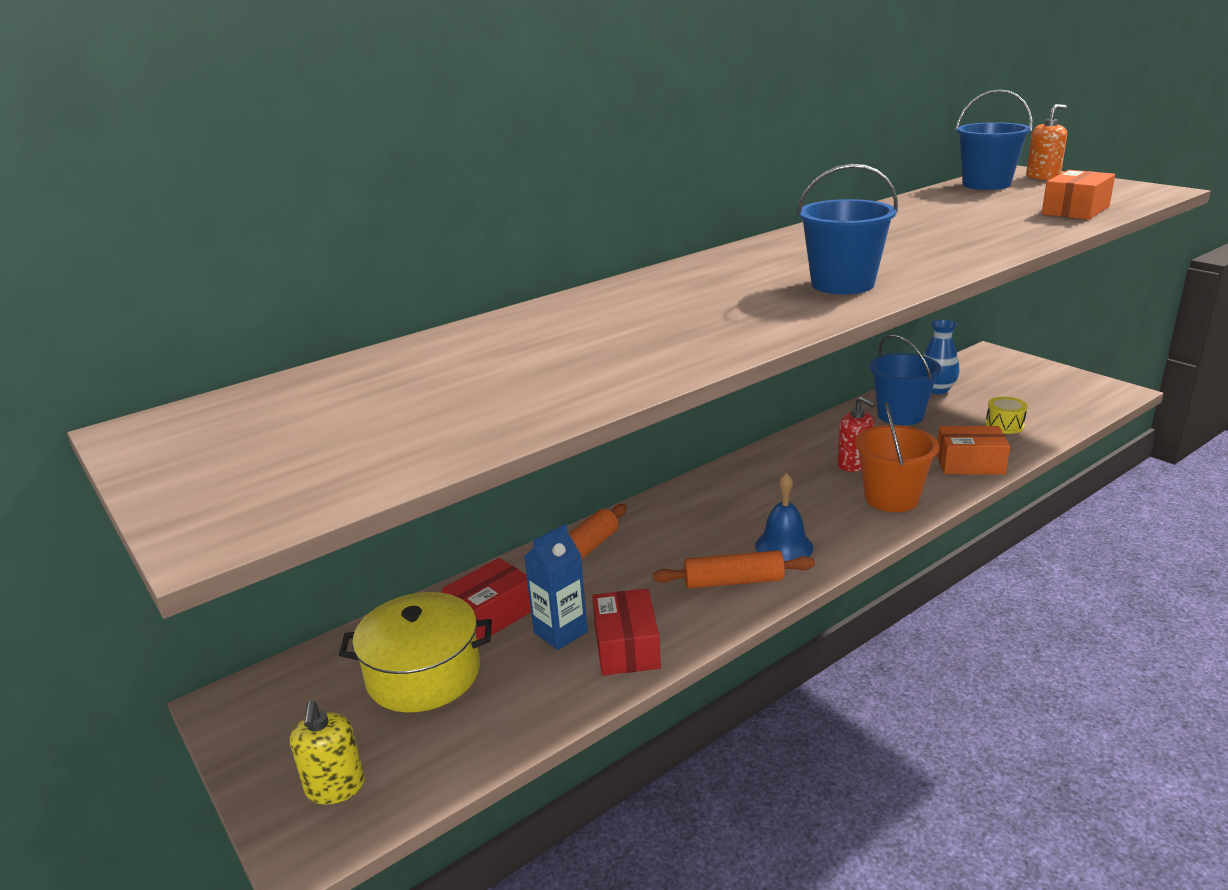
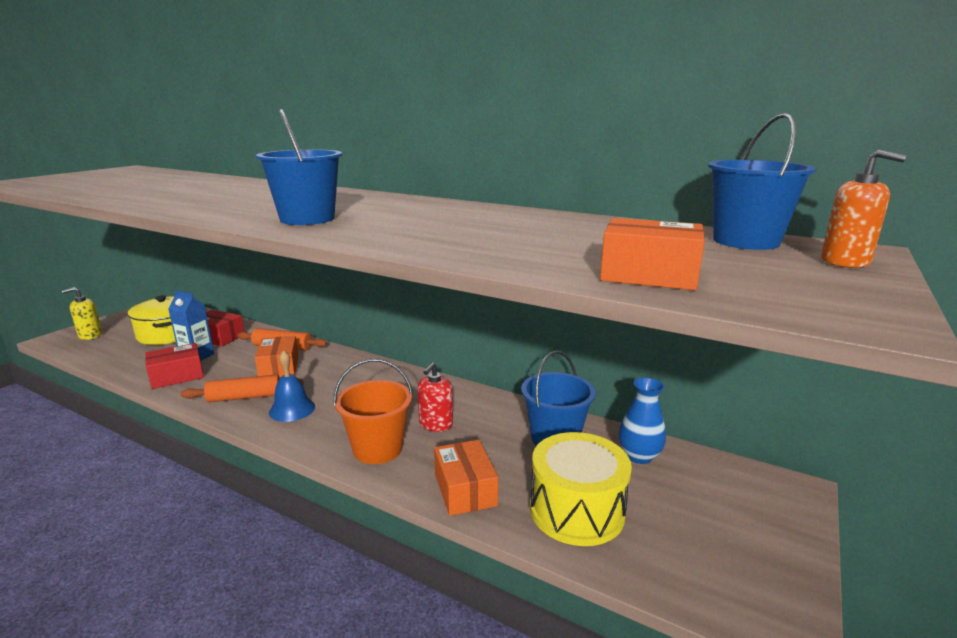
camera: 65 degrees right, 5 degrees down
orange rolling pin [653,551,815,589] -> orange rolling pin turned 75 degrees counterclockwise [181,375,303,402]
yellow drum [985,397,1027,434] -> yellow drum [530,432,632,546], size x2.11
none -> orange box [255,336,298,378]

